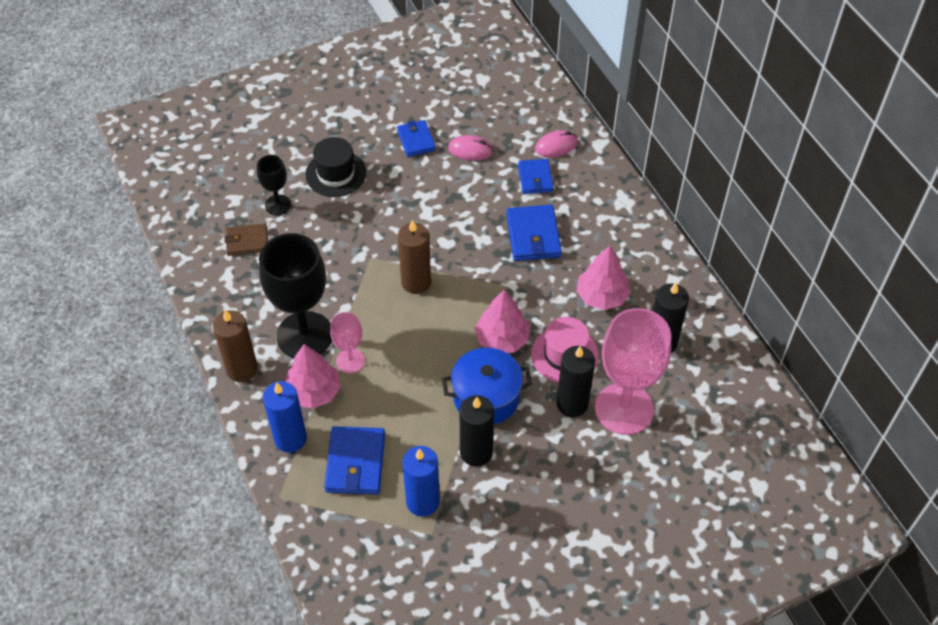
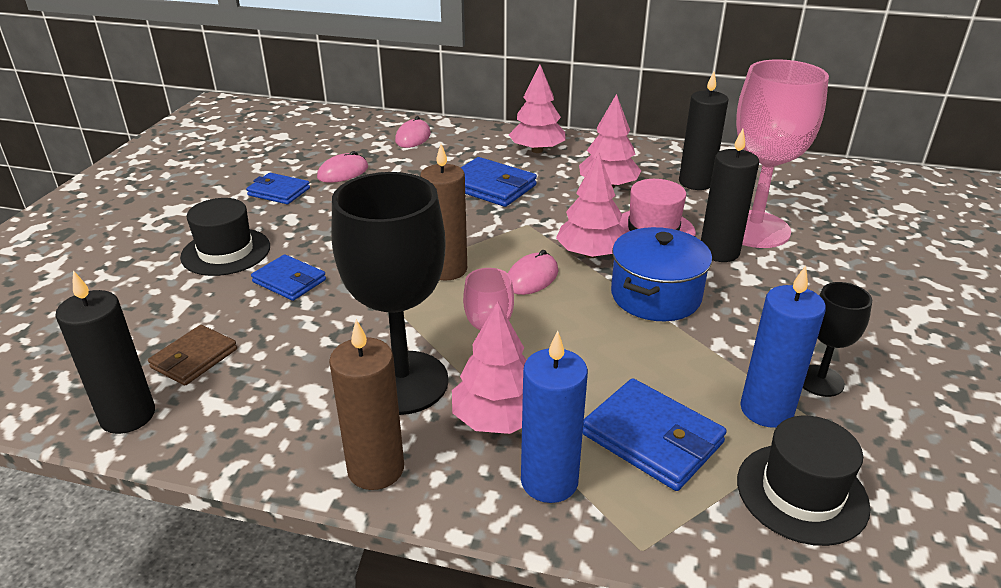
camera: 50 degrees left, 20 degrees down
black goblet [257,155,291,215] -> black goblet moved to [803,282,872,397]
black candle [459,395,494,466] -> black candle moved to [55,271,155,434]
blue wallet [518,159,554,194] -> blue wallet moved to [251,254,326,301]
none -> pink mouse [508,250,558,295]
none -> pink tree [509,64,566,153]
none -> black hat [737,415,871,546]

